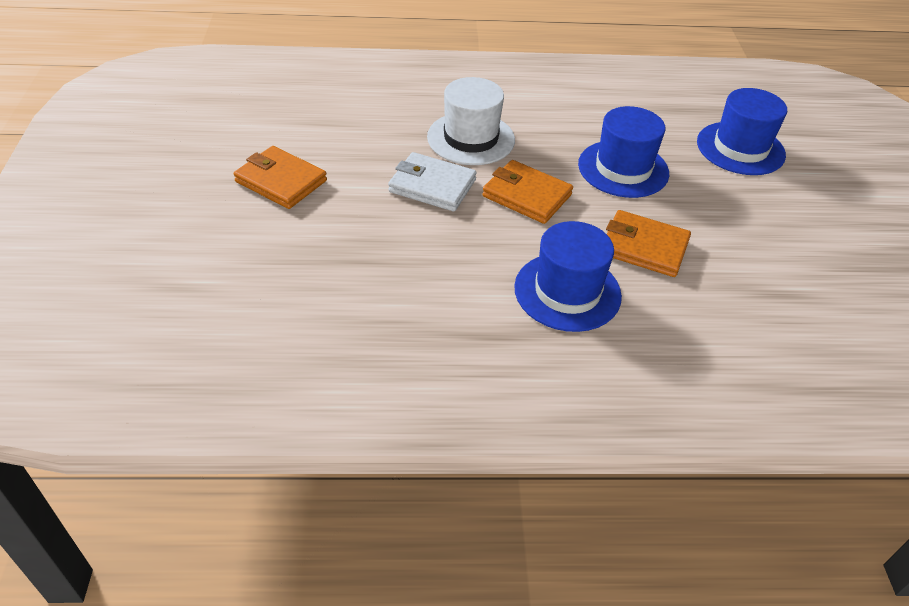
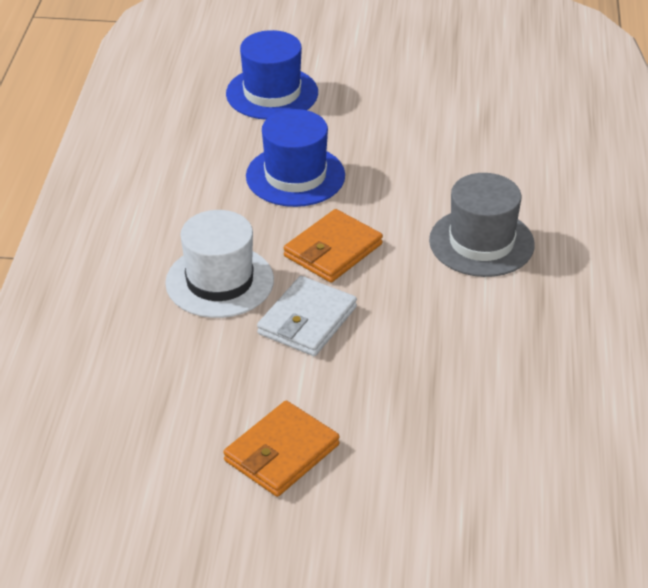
camera: 80 degrees left, 5 degrees down
blue hat [514,221,622,332] -> grey hat [429,173,535,277]
orange wallet [606,210,691,277] -> none

